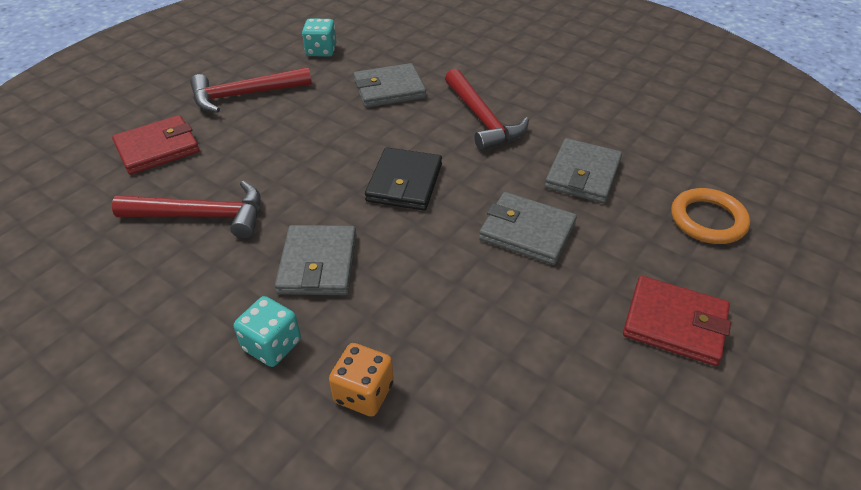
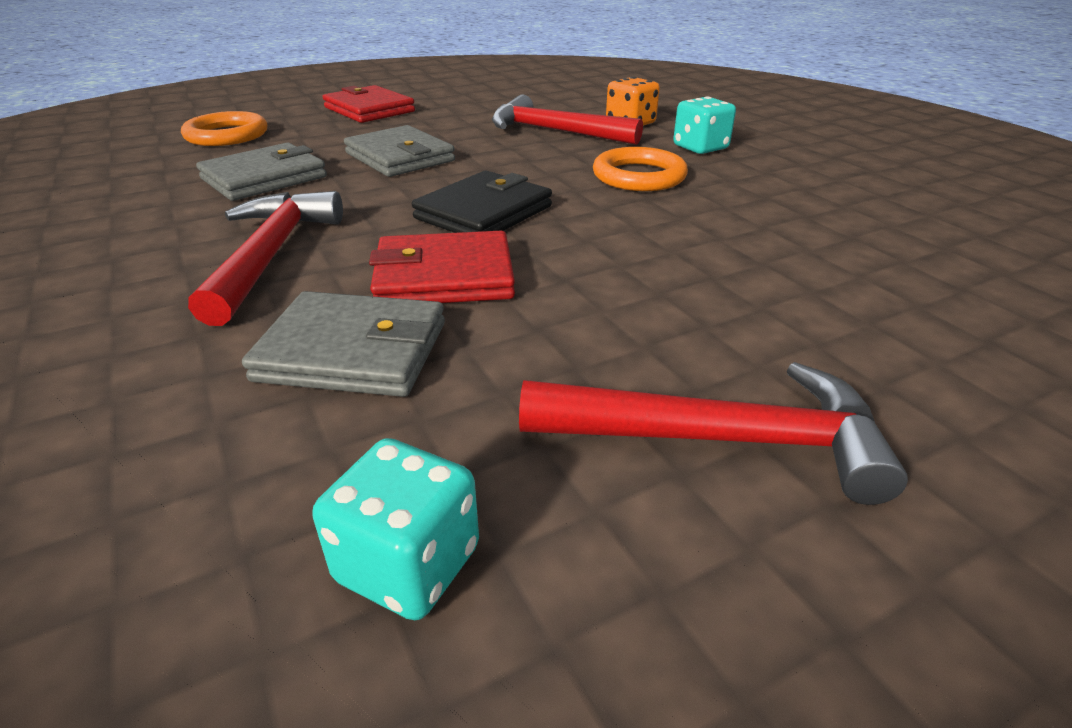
camera: 155 degrees left, 10 degrees down
red wallet [112,115,200,175] -> red wallet moved to [369,230,515,303]
red hammer [112,181,261,239] -> red hammer moved to [492,95,643,145]
grey wallet [275,225,356,295] -> orange ring [593,147,688,191]

